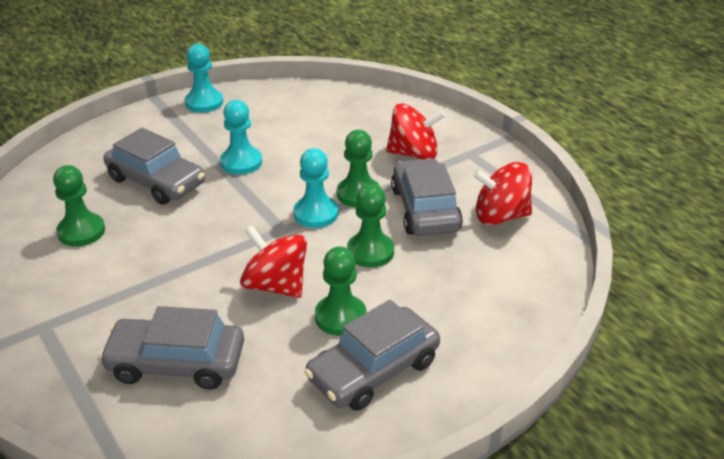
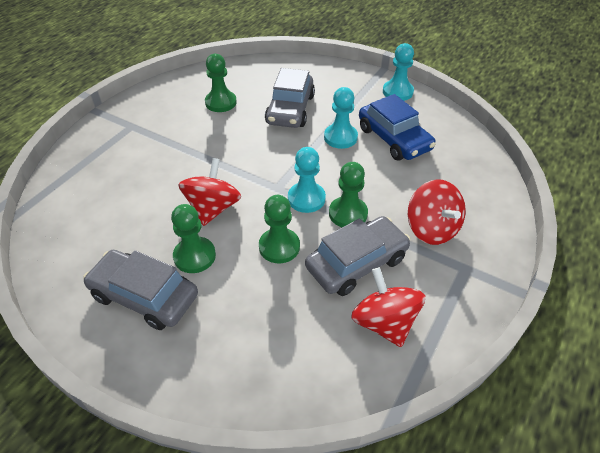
camera: 65 degrees right, 10 degrees up
grey car [99,306,244,390] -> none
none -> blue car [359,94,436,160]

